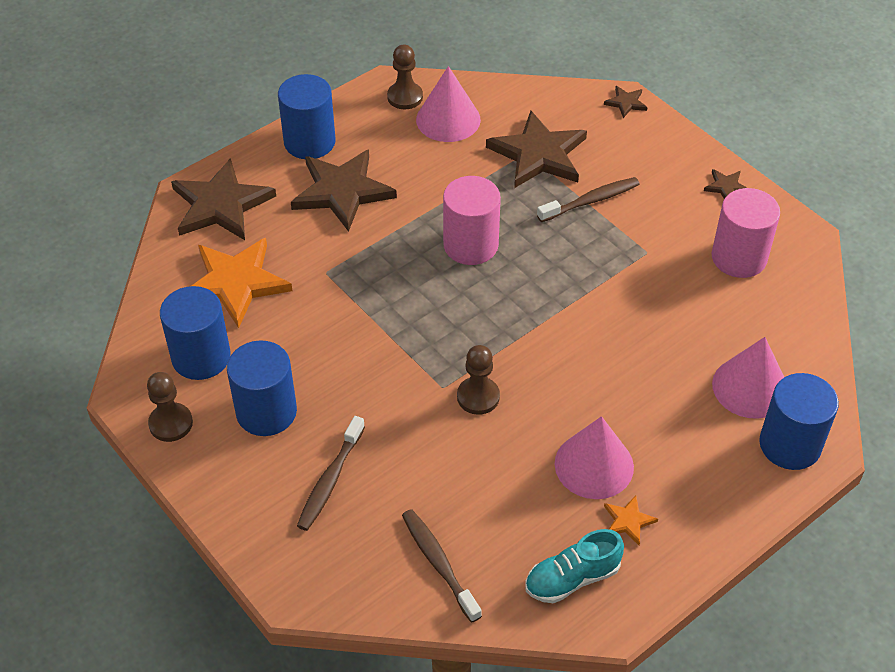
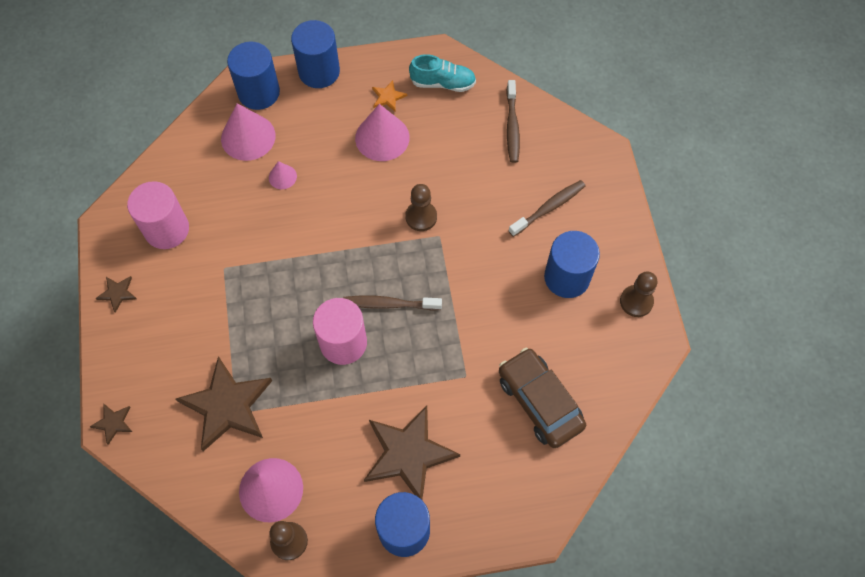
camera: 150 degrees left, 15 degrees up
blue cylinder [160,286,230,380] -> blue cylinder moved to [291,20,340,88]
brown star [171,158,276,240] -> none
orange star [191,238,292,328] -> brown car [499,348,586,448]
brown toothbrush [537,177,639,222] -> brown toothbrush moved to [343,296,442,311]
none -> pink cone [269,161,297,189]

